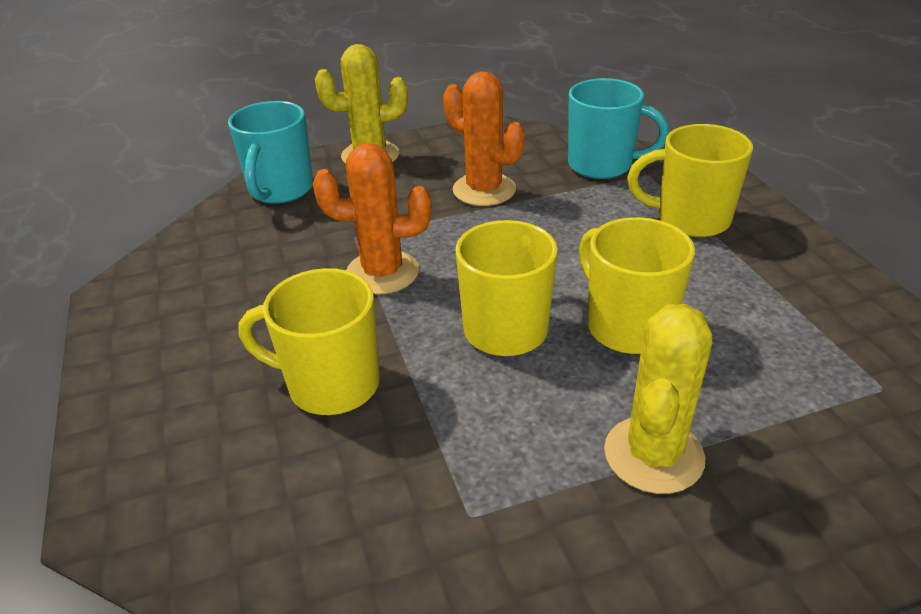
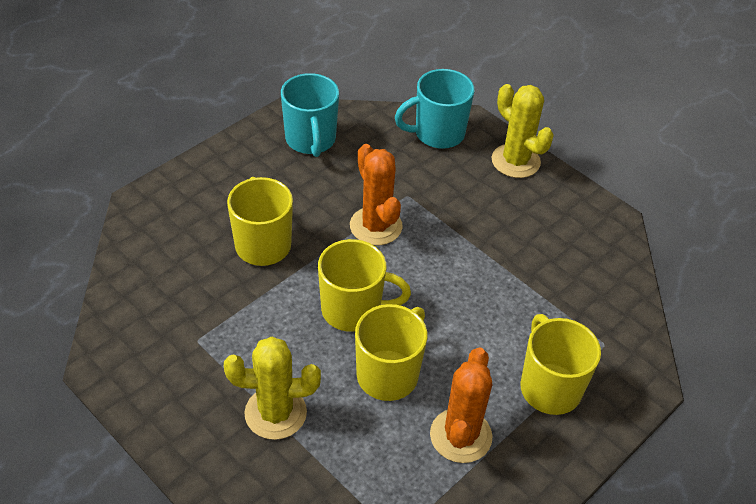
camera: 60 degrees right, 10 degrees up
orange cactus [443,71,525,206] -> orange cactus moved to [430,347,493,463]
turquoise mug [568,78,669,179] -> turquoise mug moved to [281,73,339,157]

